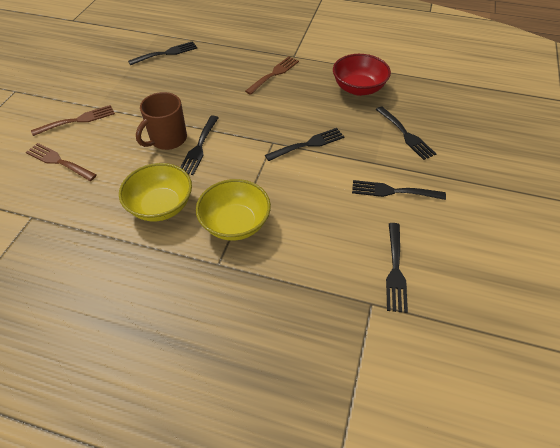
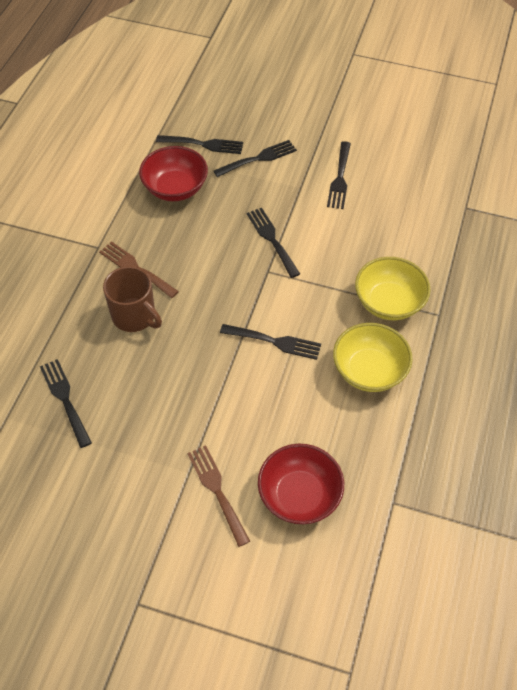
camera: 90 degrees left, 5 degrees up
brown fork [26,143,97,181] -> red bowl [258,444,344,524]
brown mug [136,92,187,150] -> brown mug moved to [103,266,162,332]
black fork [386,223,408,313] -> black fork moved to [156,135,243,154]

